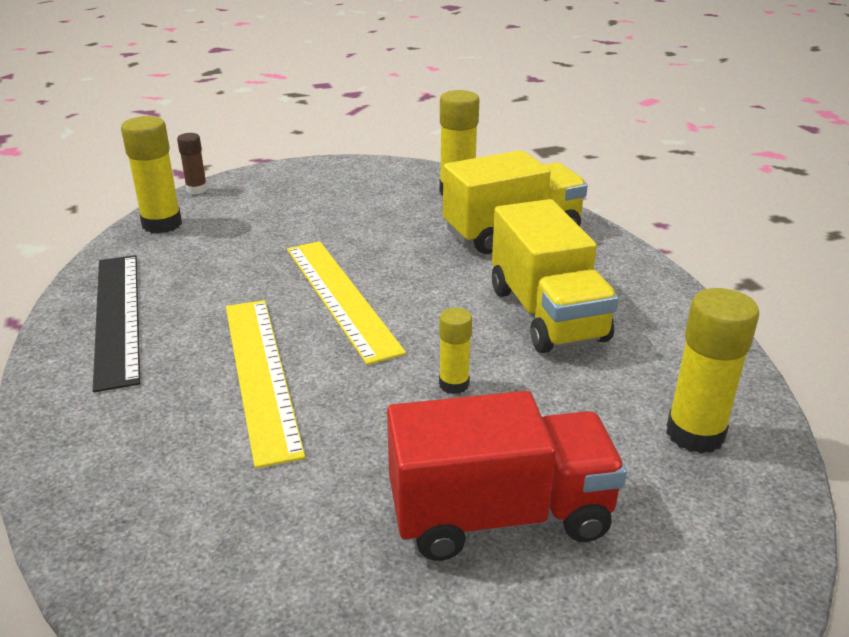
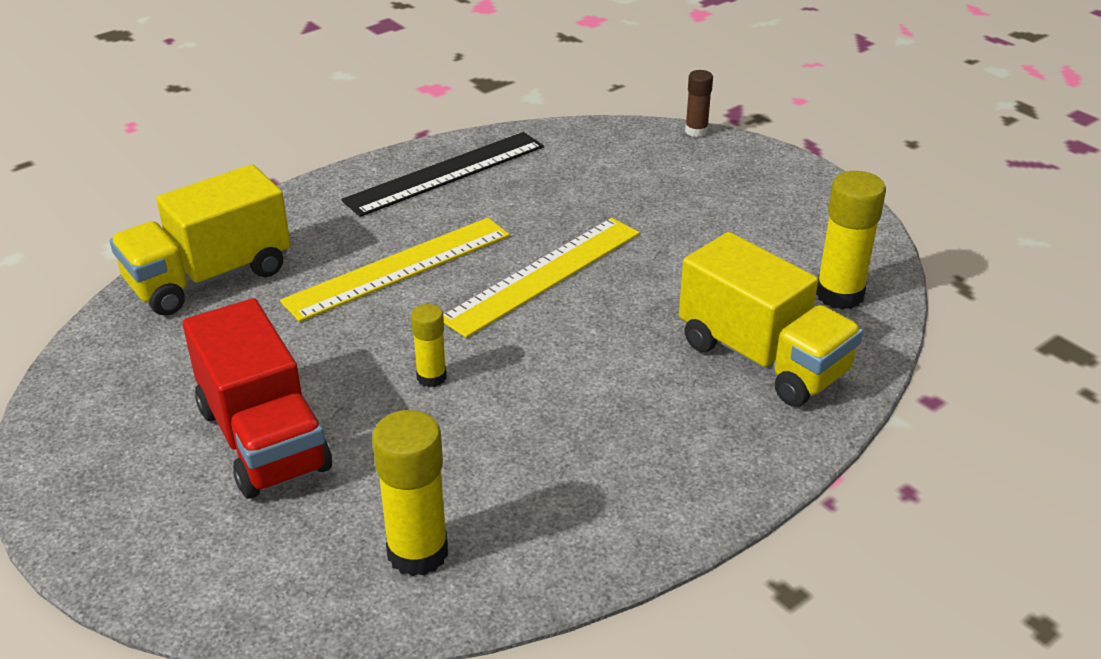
camera: 70 degrees right, 5 degrees up
yellow glue stick [121,116,182,234] -> none
yellow truck [492,199,619,353] -> yellow truck moved to [110,164,291,316]

